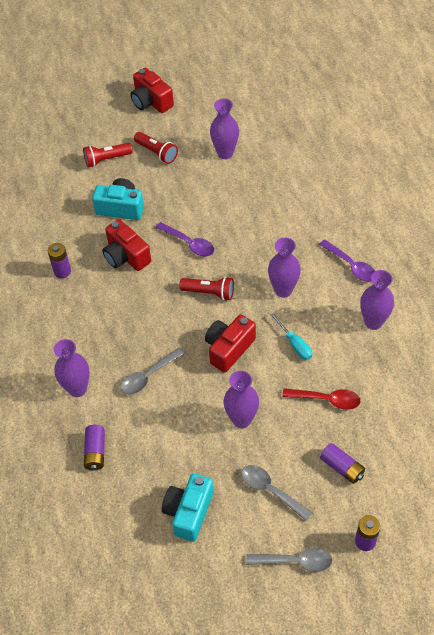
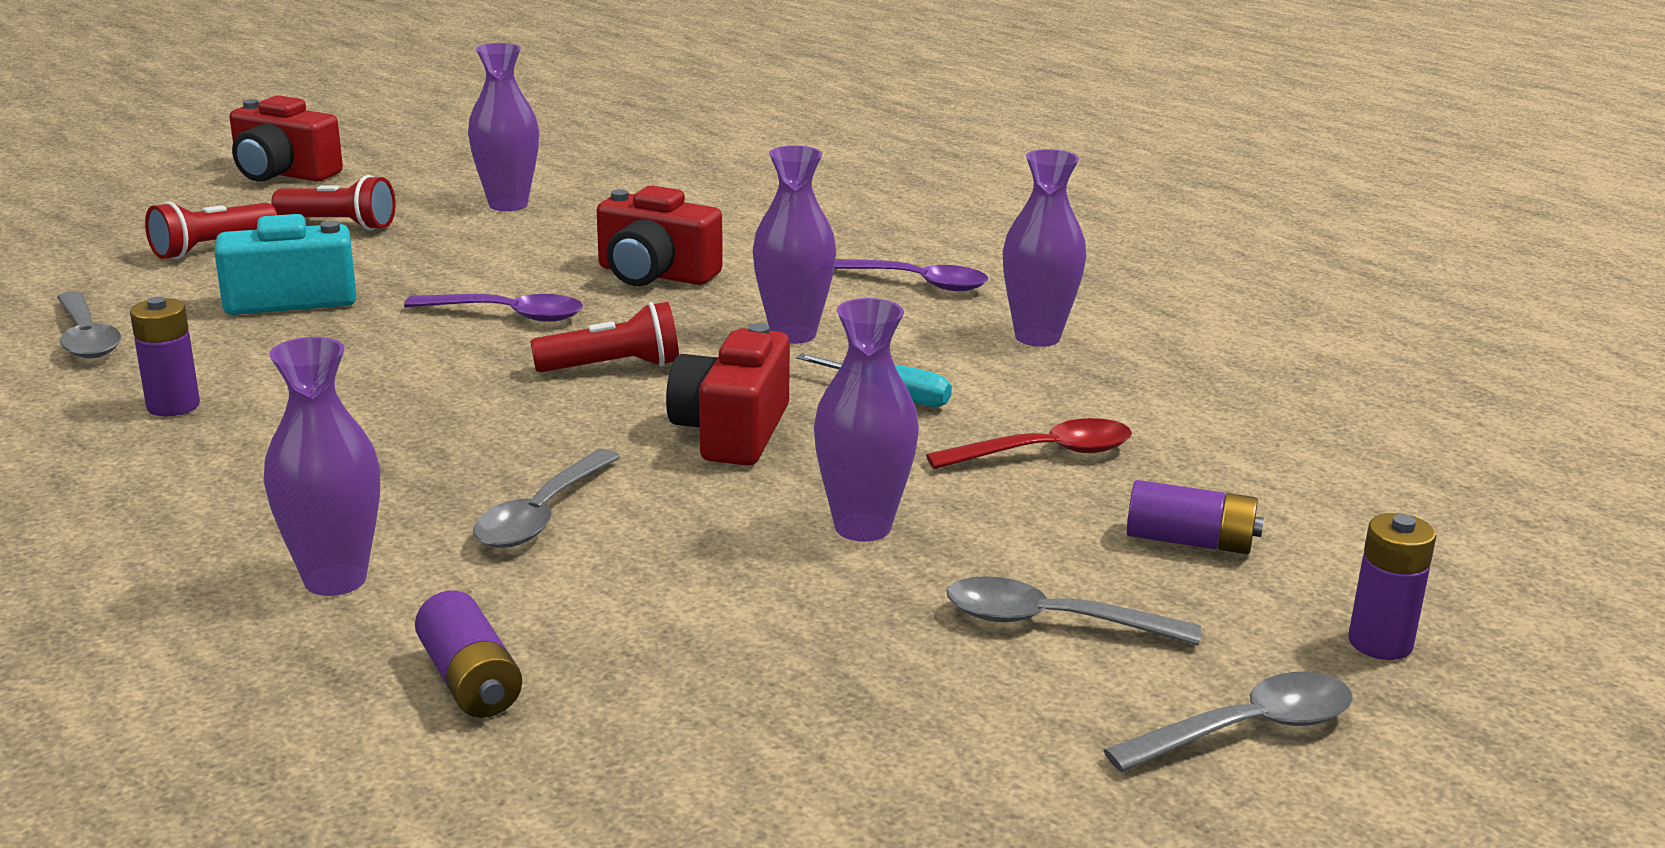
camera: 30 degrees left, 30 degrees down
red camera [102,219,151,271] -> red camera moved to [597,185,723,286]
turquoise camera [162,473,214,542] -> none
none -> grey spoon [57,291,121,359]

